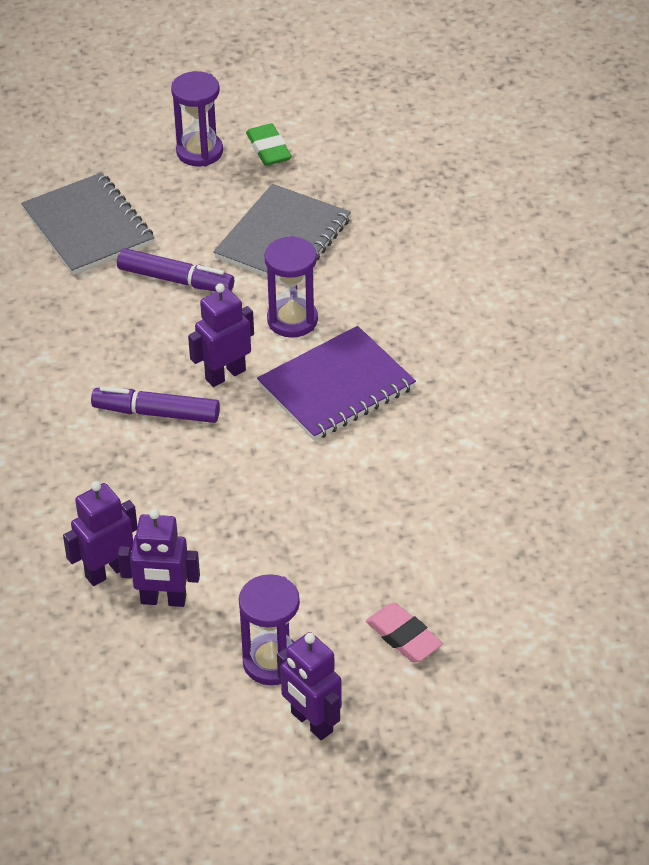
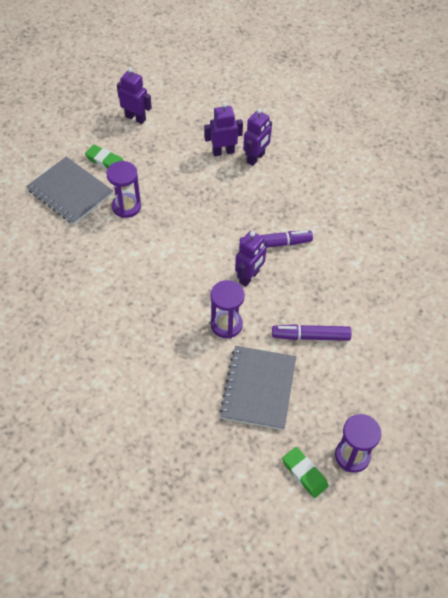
camera: 160 degrees right, 10 degrees up
grey notebook [21,172,154,275] -> grey notebook moved to [26,157,113,225]
purple hourglass [239,574,300,685] -> purple hourglass moved to [107,161,141,218]
purple notebook [257,326,416,441] -> none
pink eraser [366,603,443,663] -> green eraser [85,145,124,169]

